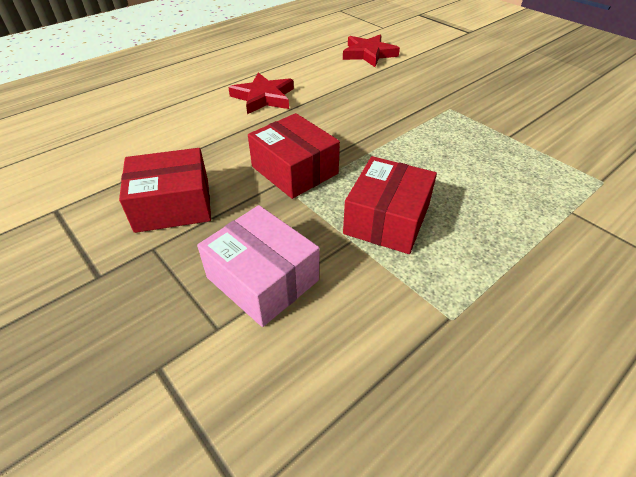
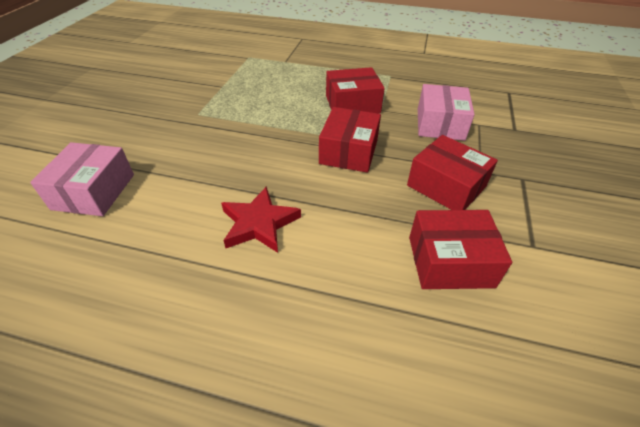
camera: 125 degrees left, 0 degrees up
red star [343,34,400,67] -> pink box [30,142,134,216]
none -> red box [409,210,512,289]

